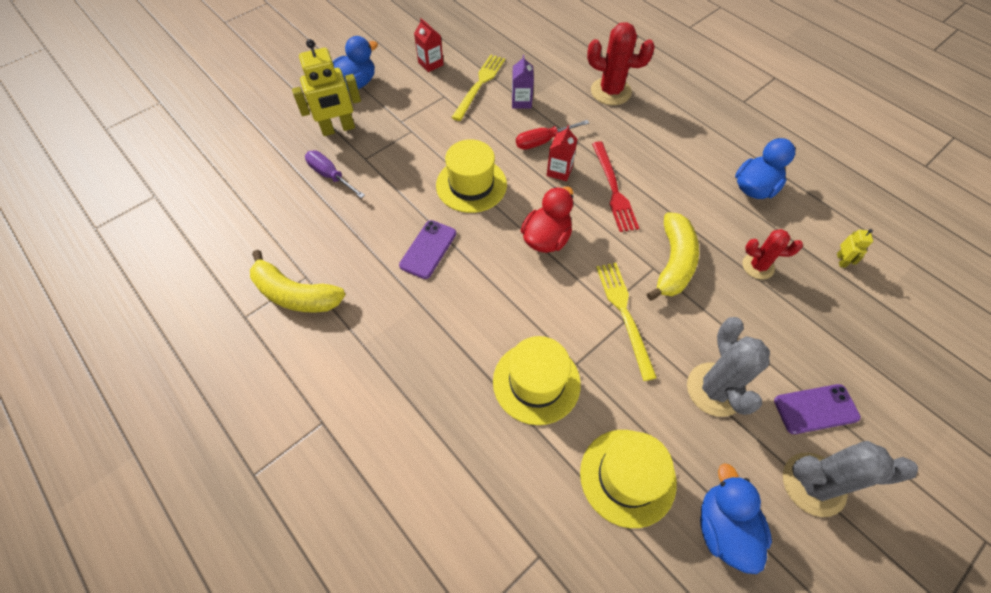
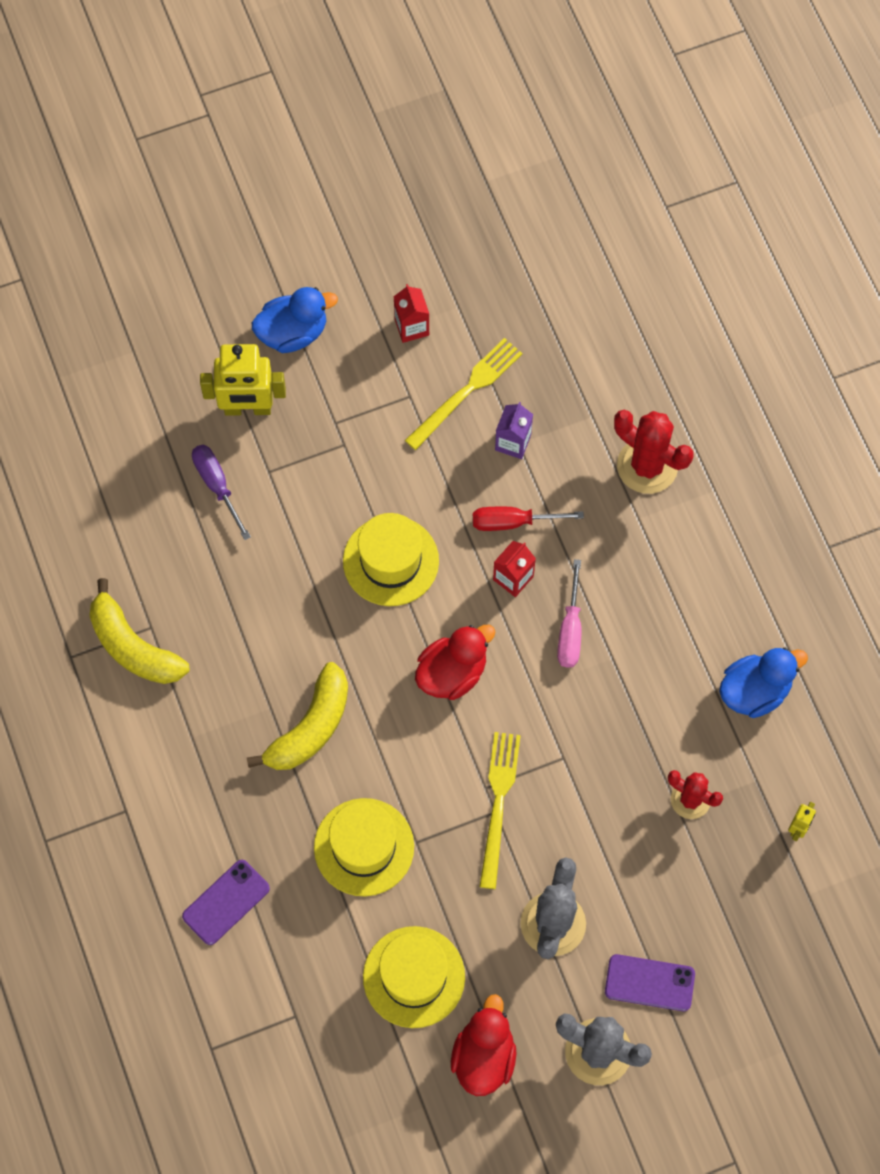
camera: 20 degrees right, 10 degrees up
purple phone [399,220,456,279] -> purple phone moved to [182,860,270,945]
red fork [592,141,639,232] -> pink screwdriver [557,559,581,668]
yellow banana [647,212,699,301] -> yellow banana moved to [247,662,348,770]
blue duck [700,463,772,574] -> red duck [451,994,516,1096]

